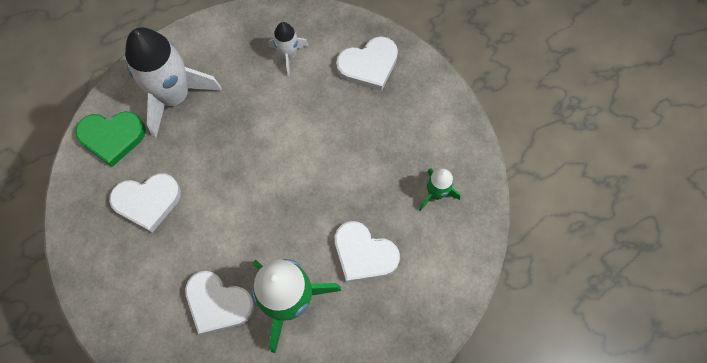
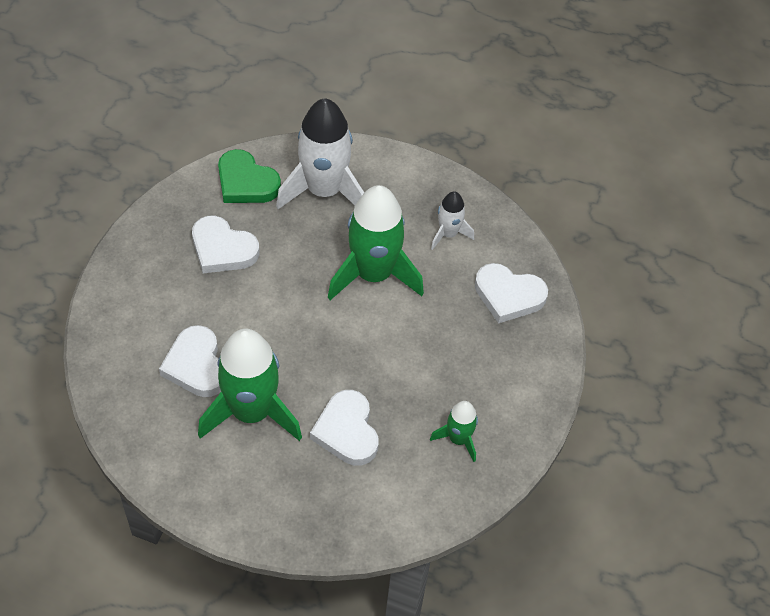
camera: 40 degrees right, 15 degrees down
none -> green rocket [328,185,424,300]

